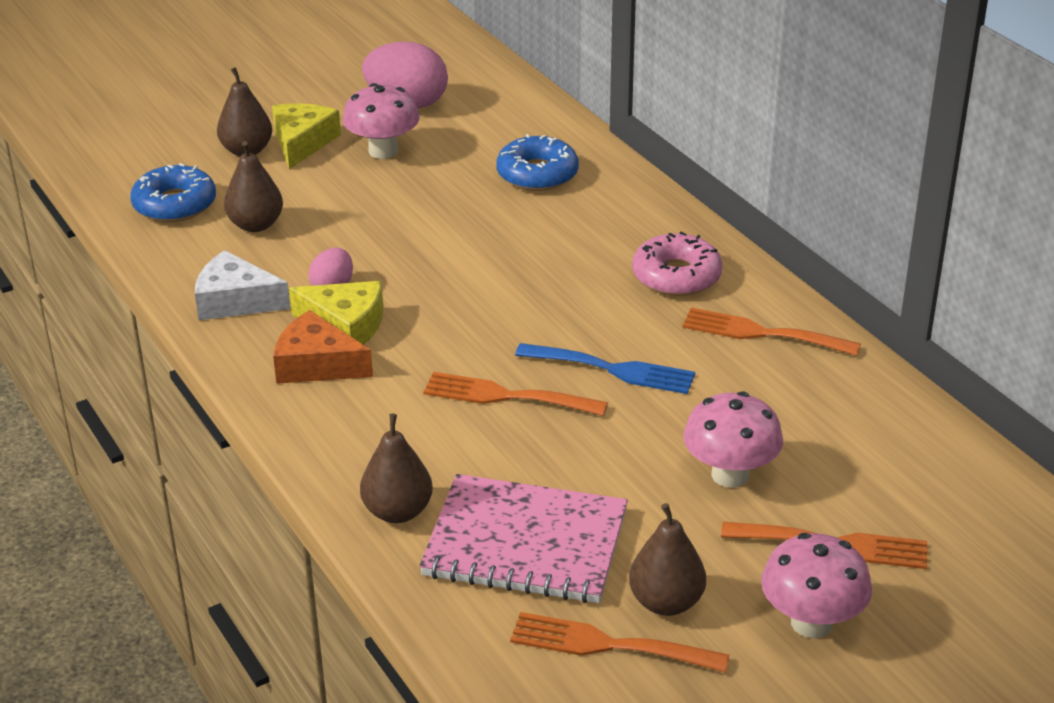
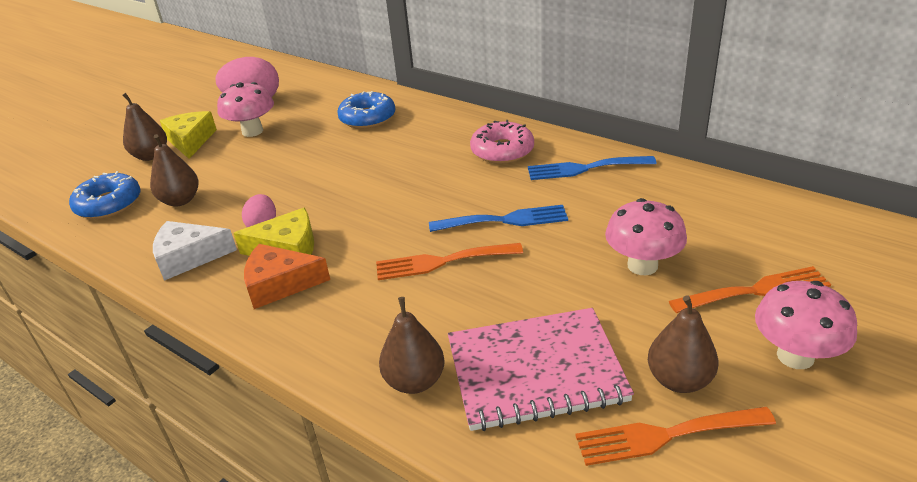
camera: 20 degrees left, 0 degrees up
orange fork [682,307,861,356] -> blue fork [528,156,657,180]

